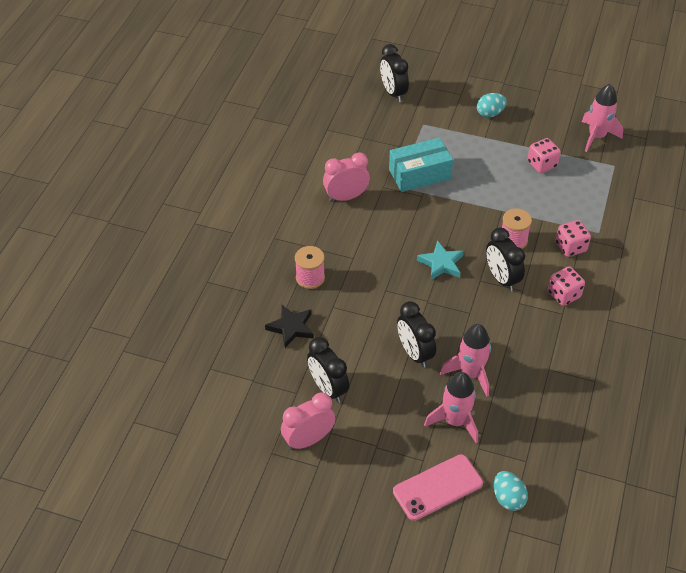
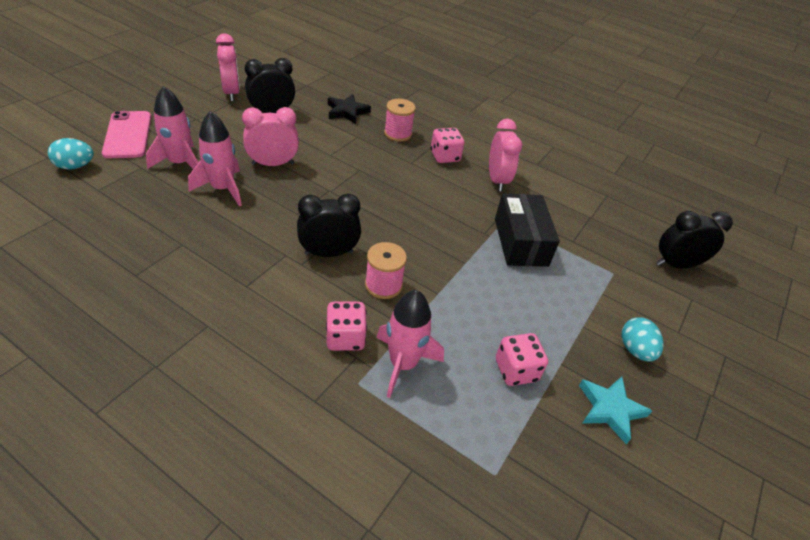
camera: 100 degrees right, 5 degrees down
turquoise box [389,138,453,192] -> black box [495,194,560,267]
black clock [397,301,436,368] -> pink clock [242,107,299,166]
turquoise star [417,240,464,280] -> turquoise star moved to [579,376,652,444]
pink dice [548,266,585,306] -> pink dice moved to [431,128,465,163]
pink rocket [582,84,623,152] -> pink rocket moved to [376,290,444,398]

